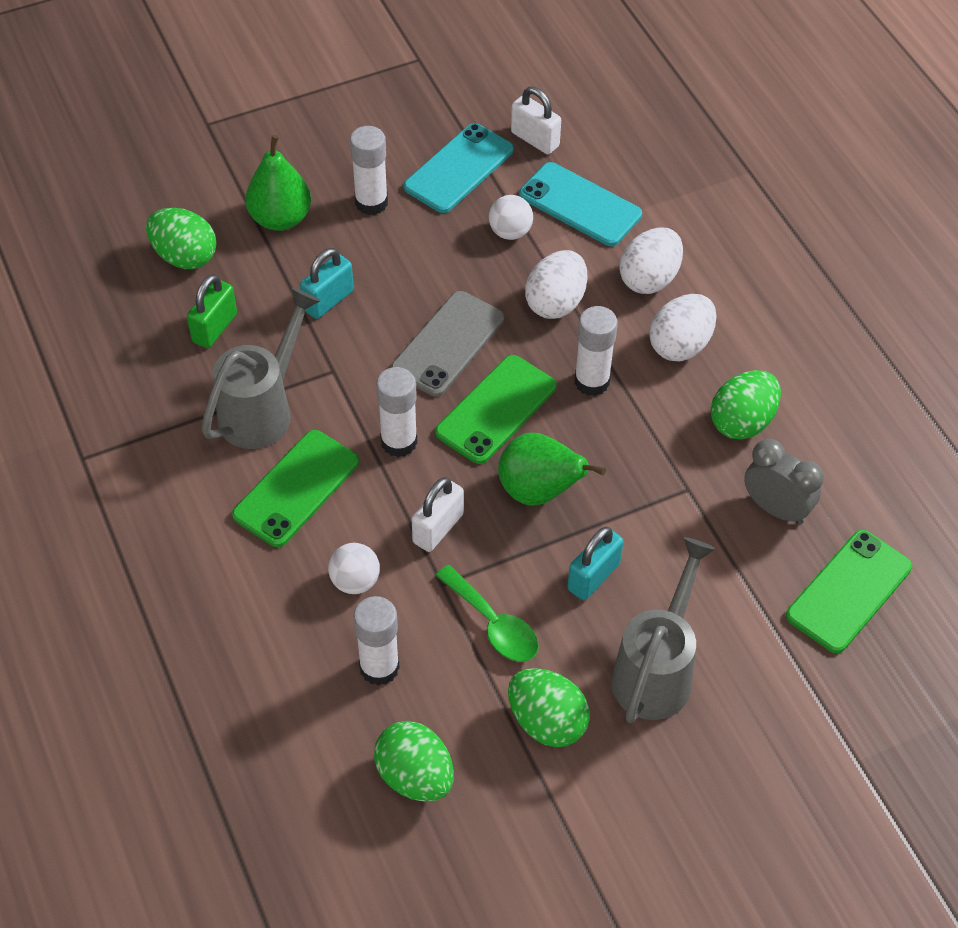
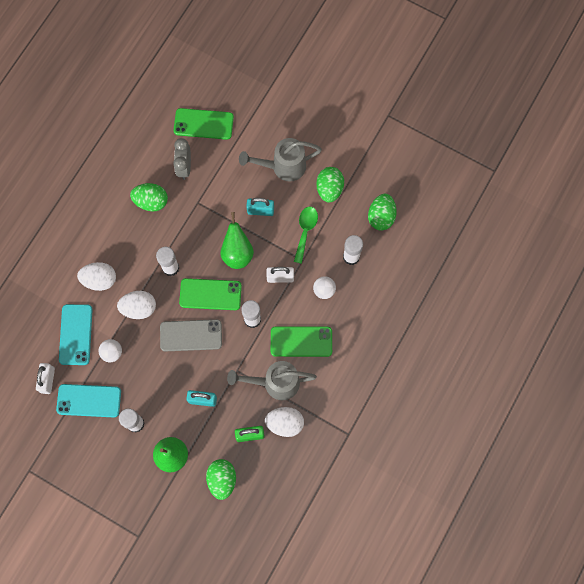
camera: 125 degrees left, 20 degrees up
white egg [649,294,716,361] -> white egg moved to [265,407,304,437]

